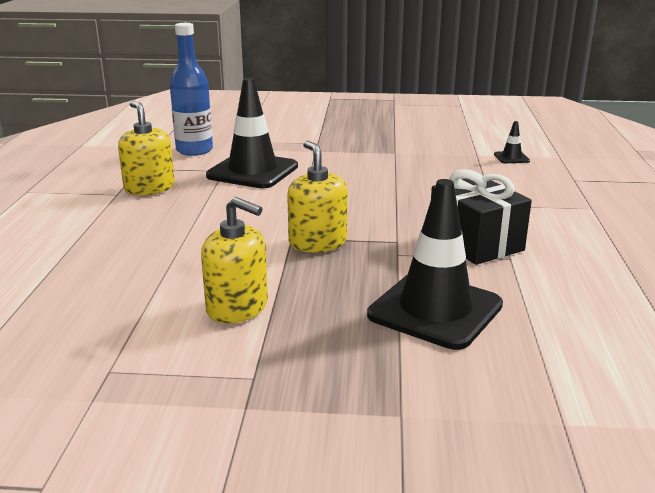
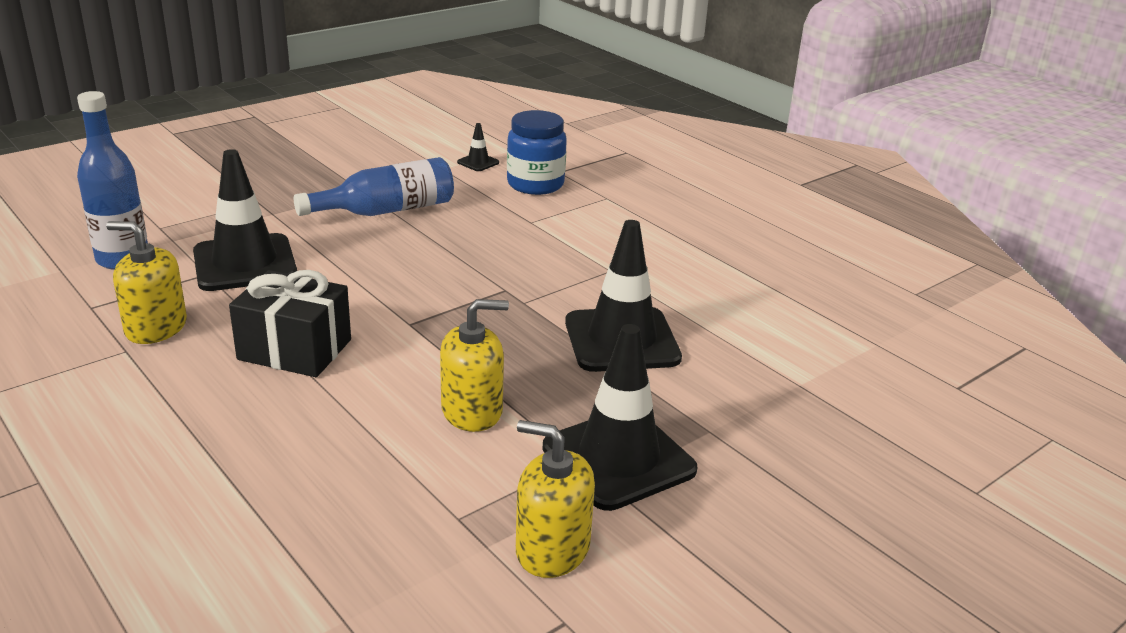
camera: 45 degrees left, 5 degrees up
yellow soap dispenser [287,140,348,252] -> yellow soap dispenser moved to [516,420,595,578]
black gift [431,169,532,265] -> black gift moved to [229,270,351,377]
none -> blue bottle [294,157,454,216]
none -> blue jar [507,110,567,195]
none -> black traffic cone [543,324,697,511]

